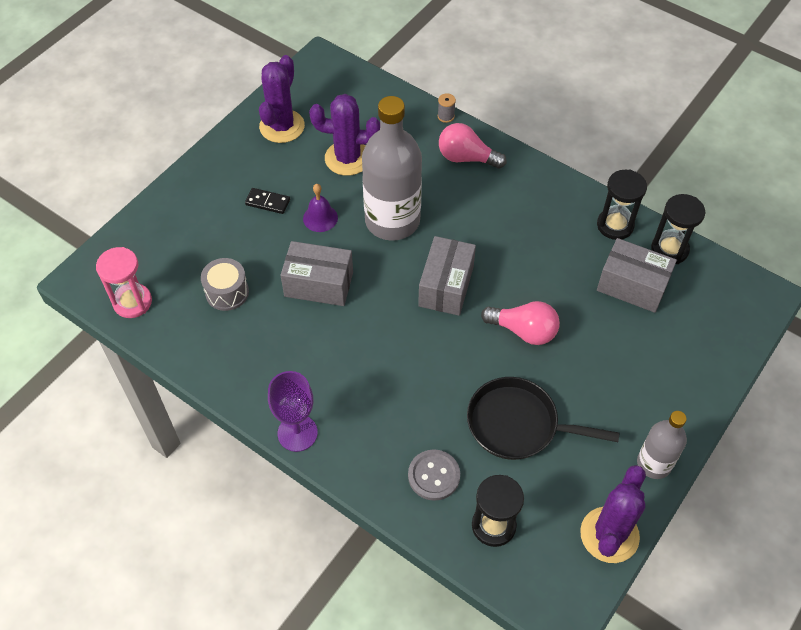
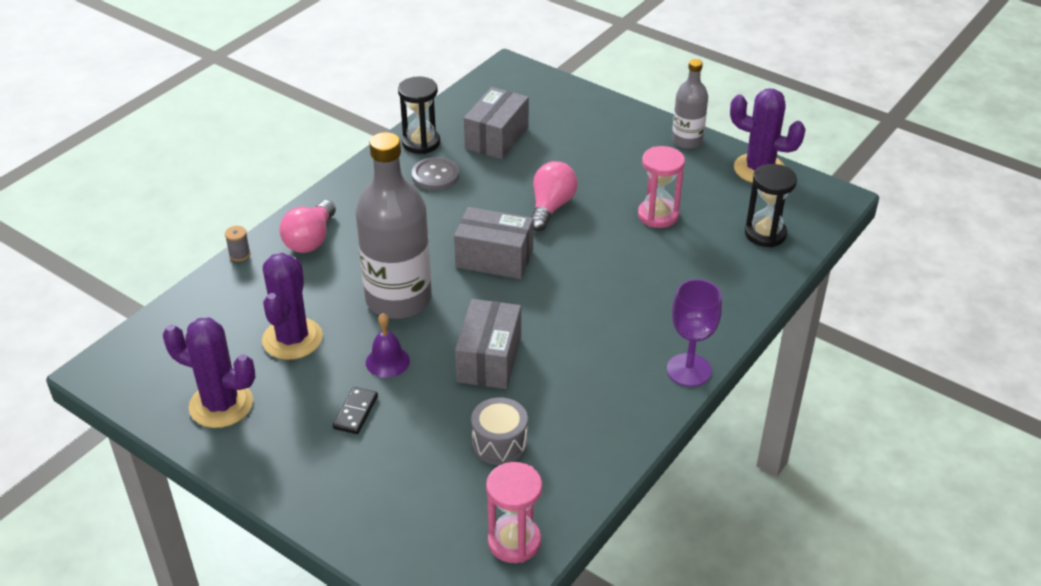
camera: 90 degrees left, 15 degrees down
grey button [408,449,460,501] -> grey button moved to [412,157,459,190]
black pan [467,377,620,460] -> pink hourglass [638,146,685,228]
black hourglass [651,194,705,264] -> none

